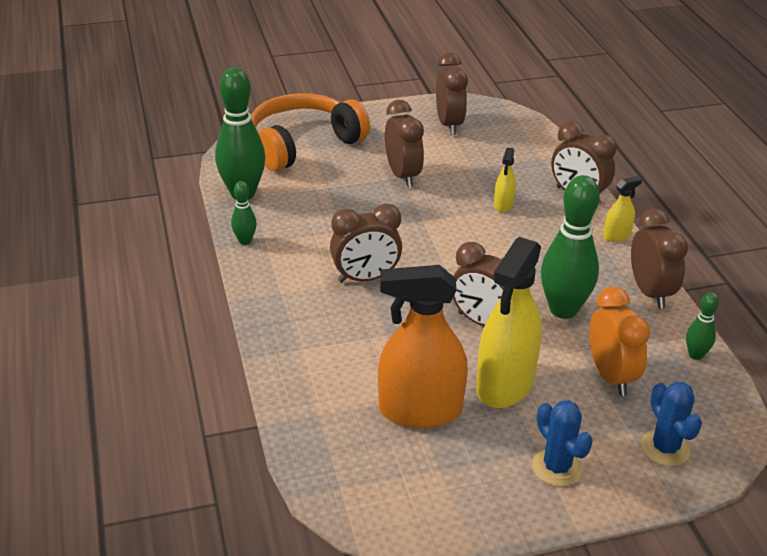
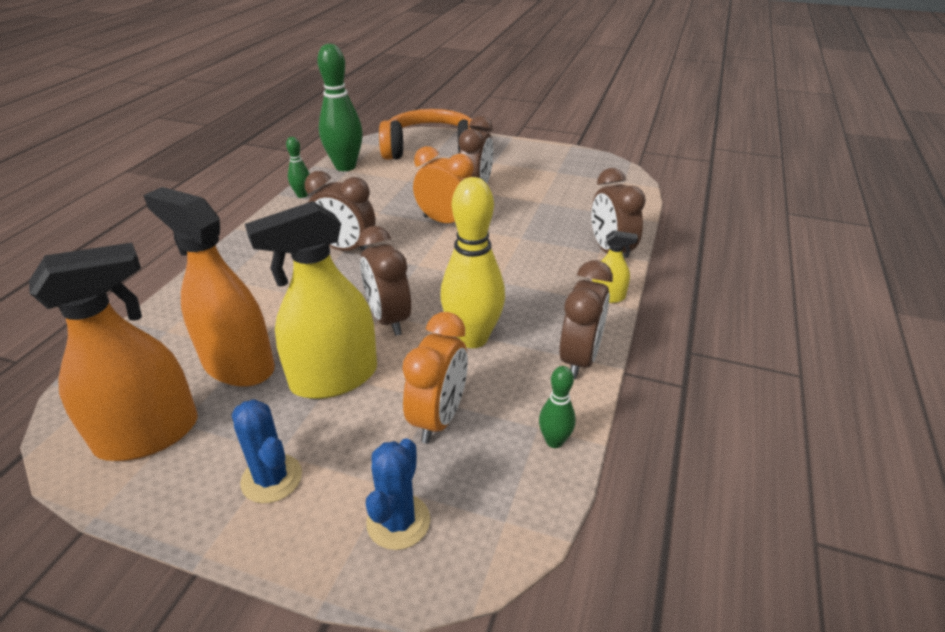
camera: 35 degrees right, 0 degrees up
brown clock [436,53,468,135] -> none
yellow spray bottle [494,147,516,212] -> none
blue cactus [532,400,593,486] -> blue cactus turned 45 degrees counterclockwise [232,399,302,503]
green bowling pin [541,175,600,319] -> yellow bowling pin [440,177,505,348]
none -> orange spray bottle [29,243,198,461]
none -> orange clock [413,146,474,223]

